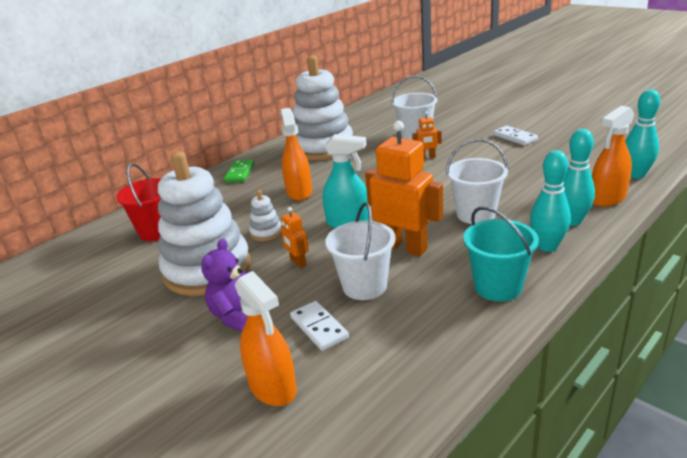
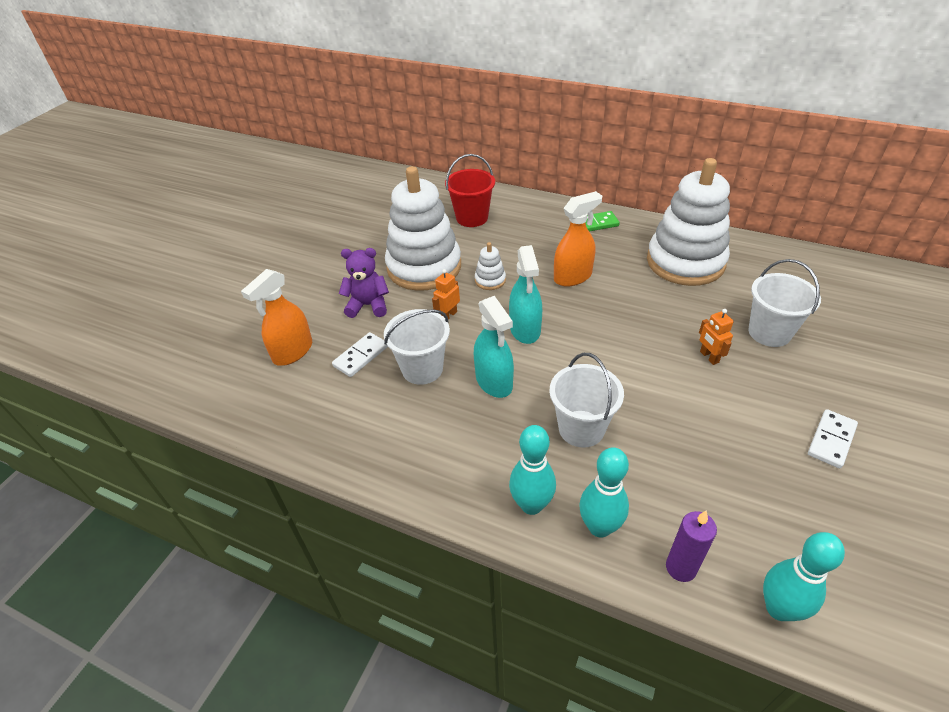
camera: 70 degrees right, 15 degrees up
orange robot [365,121,443,256] -> turquoise spray bottle [474,296,514,398]
turquoise bucket [463,207,539,301] -> none
orange spray bottle [592,105,634,207] -> purple candle [666,510,717,582]

